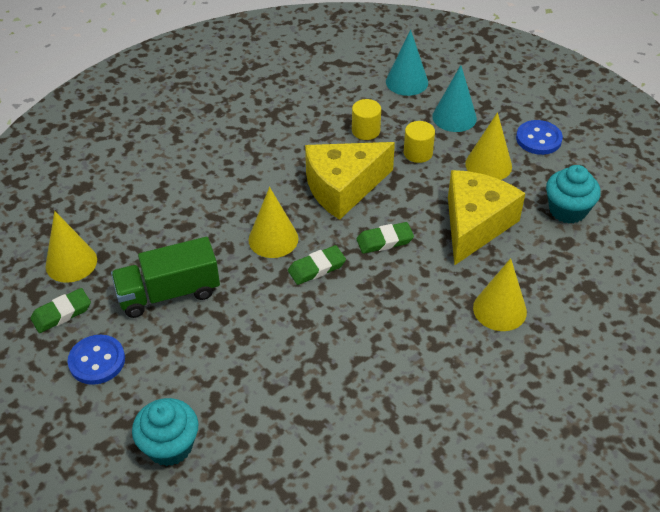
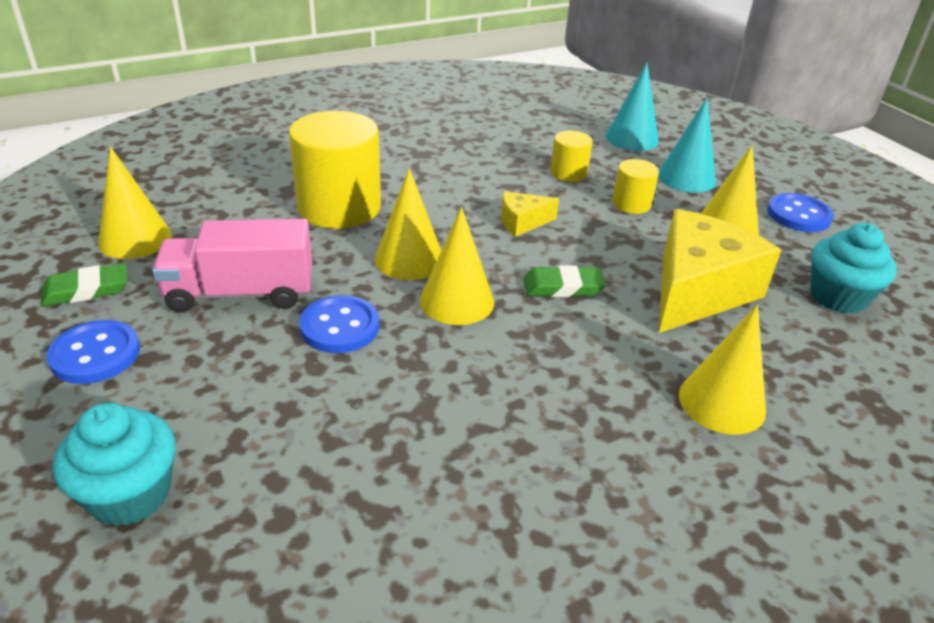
camera: 10 degrees right, 10 degrees down
green truck [111,237,220,318] -> pink truck [152,219,312,313]
green eraser [288,245,346,285] -> yellow cone [420,207,494,325]
yellow cheese [305,142,395,220] -> yellow cheese [501,191,559,237], size x0.47
none -> yellow cylinder [289,111,381,229]
none -> blue button [299,295,379,353]

